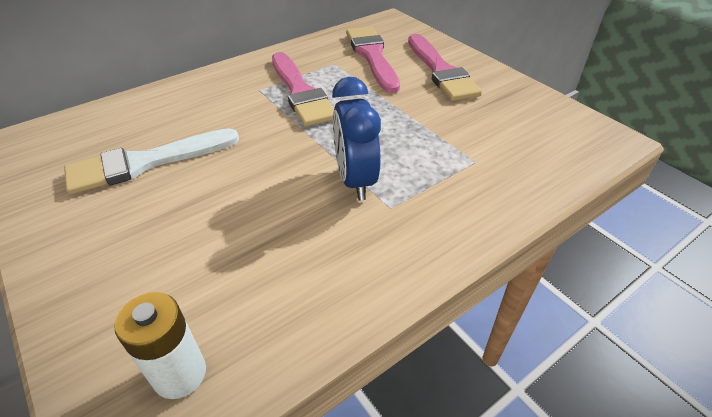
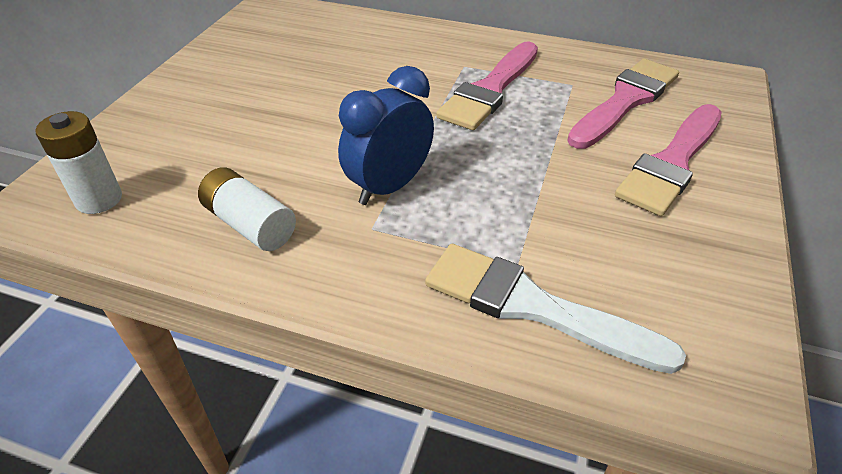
camera: 55 degrees right, 0 degrees up
white brush [64,128,239,195] -> white brush moved to [425,244,686,374]
none -> white battery [198,167,296,251]

